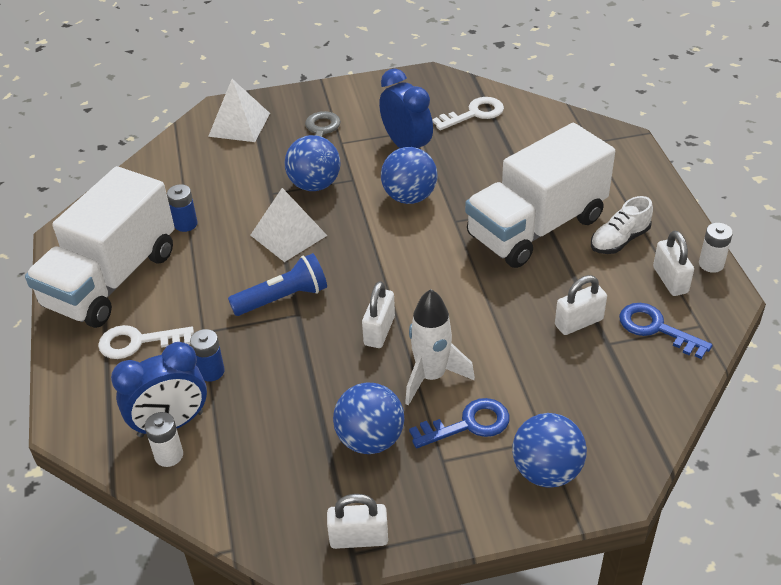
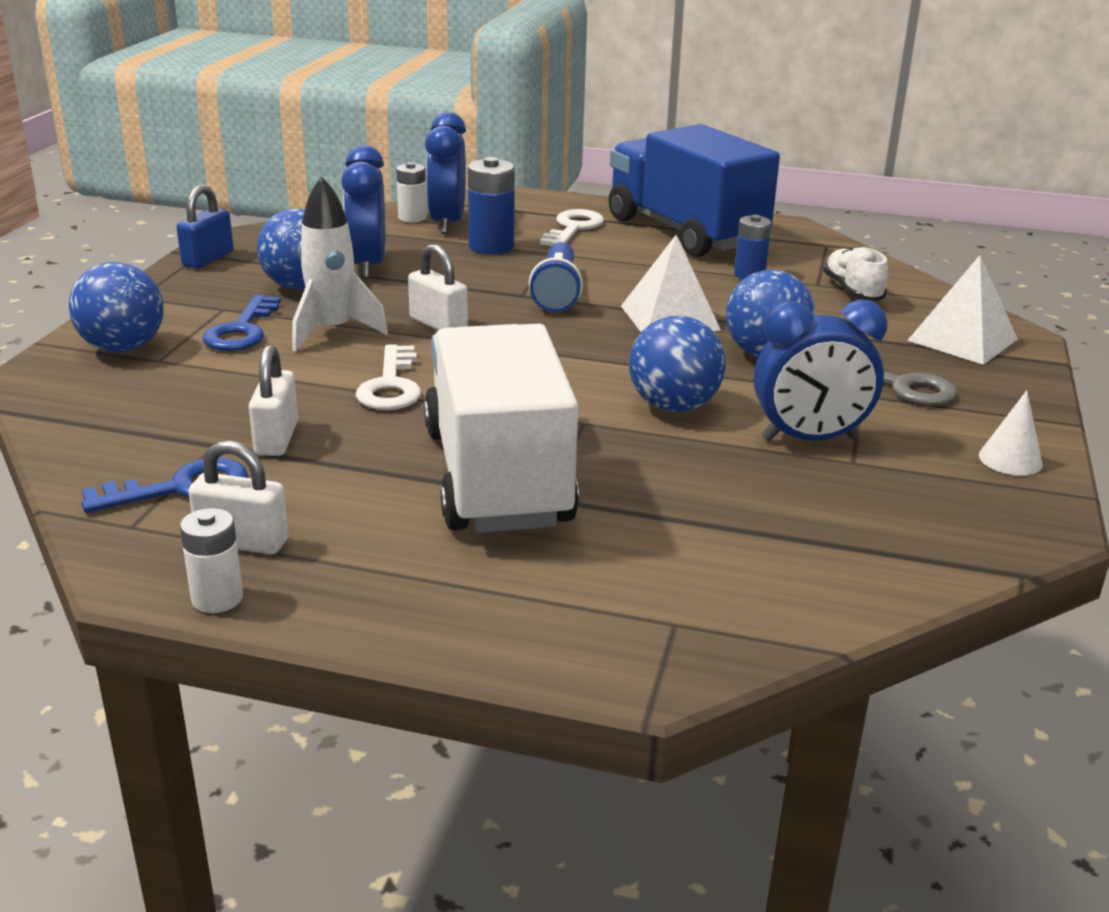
camera: 115 degrees right, 15 degrees down
white truck [25,166,174,328] -> blue truck [608,124,780,257]
blue battery [190,329,225,382] -> blue battery [468,157,515,254], size x1.52
white padlock [327,494,388,549] -> blue padlock [176,185,234,269]
white key [432,97,504,130] -> white key moved to [356,344,421,410]
white shoe [591,196,653,254] -> white shoe moved to [823,246,888,302]
none -> blue clock [341,145,385,278]
none -> white cone [979,390,1043,476]

